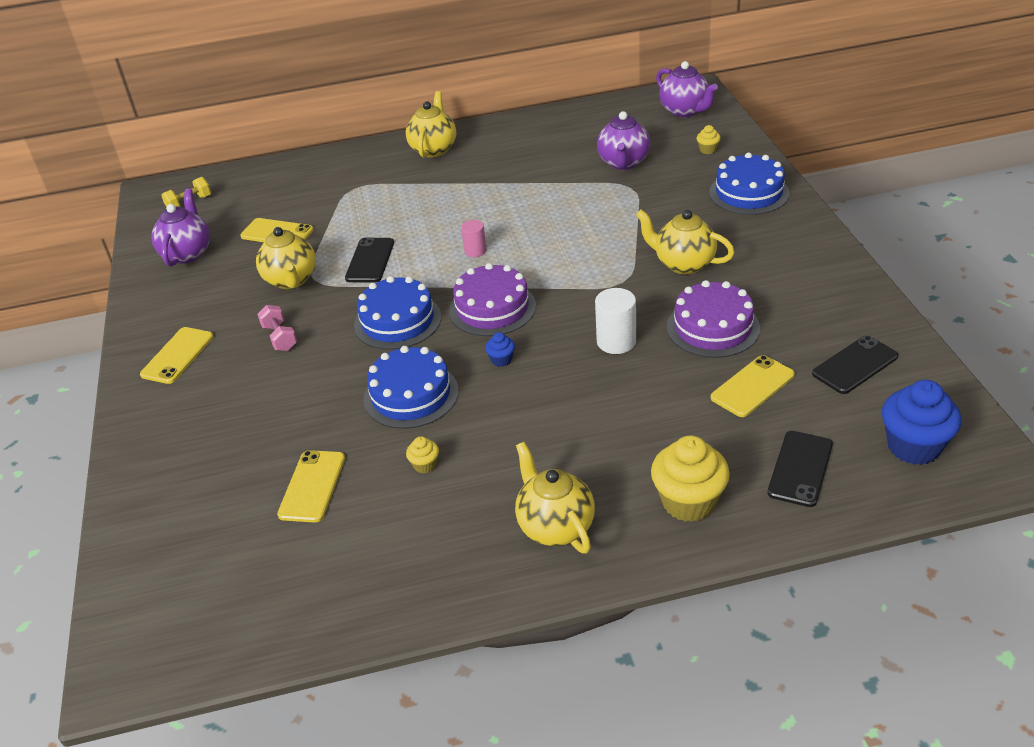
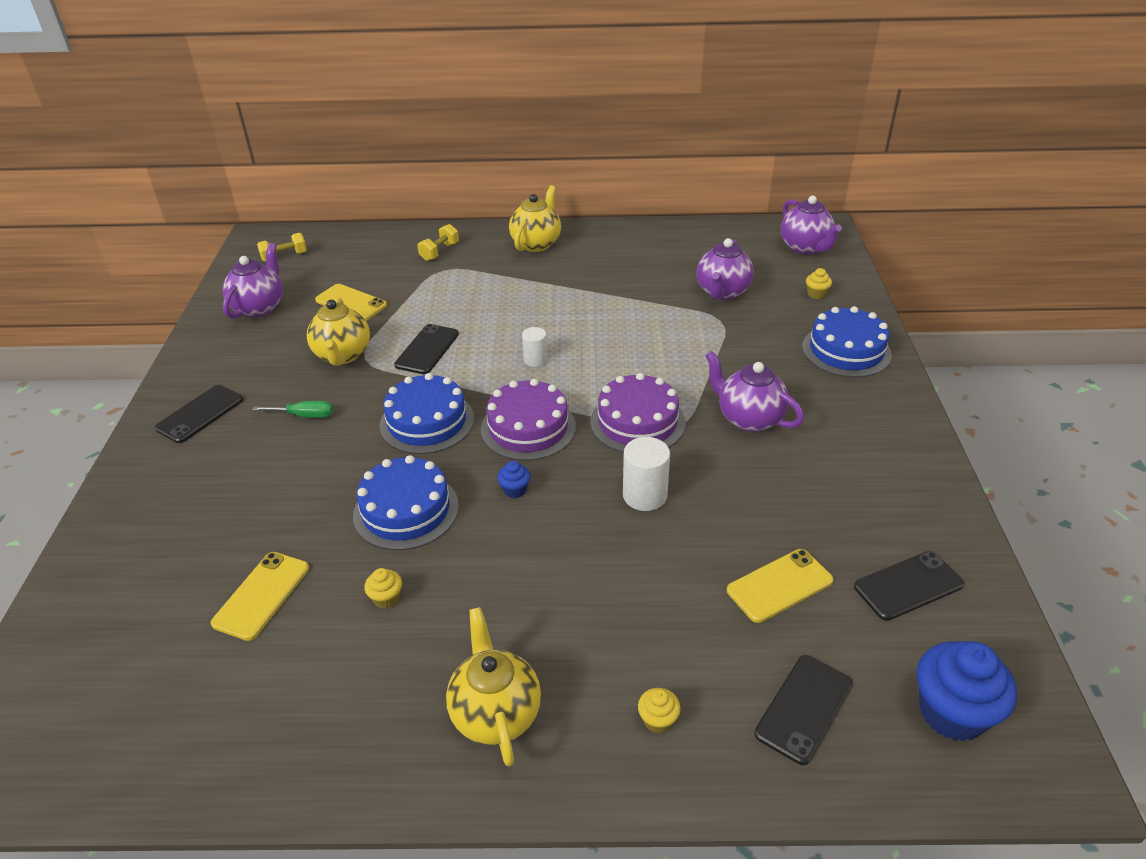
camera: 10 degrees right, 0 degrees up
yellow phone [140,327,214,384] -> black phone [155,385,243,443]
pink dumbbell [258,305,297,351] -> green screwdriver [253,401,333,418]
pink cylinder [461,220,487,257] -> white cylinder [522,327,548,367]
yellow teapot [636,210,735,274] -> purple teapot [705,351,804,432]
yellow cupcake [651,436,730,522] -> yellow cupcake [638,688,681,734], size x0.46
purple cake [667,280,760,358] -> purple cake moved to [590,373,685,453]
none -> yellow dumbbell [417,224,459,261]

